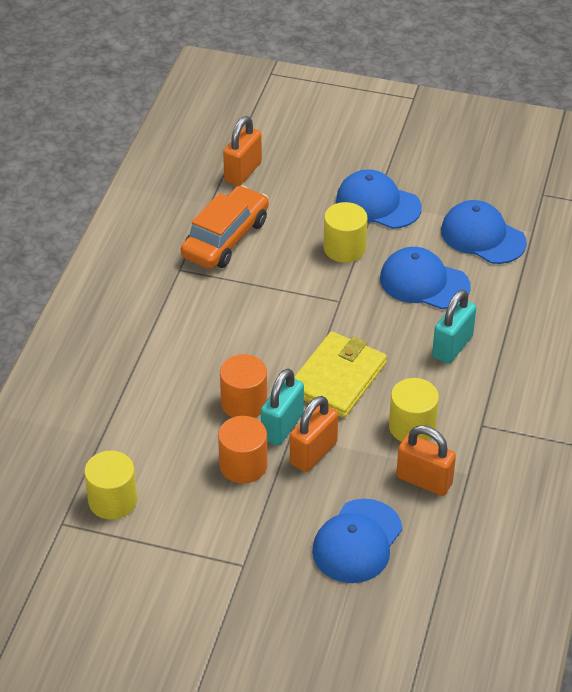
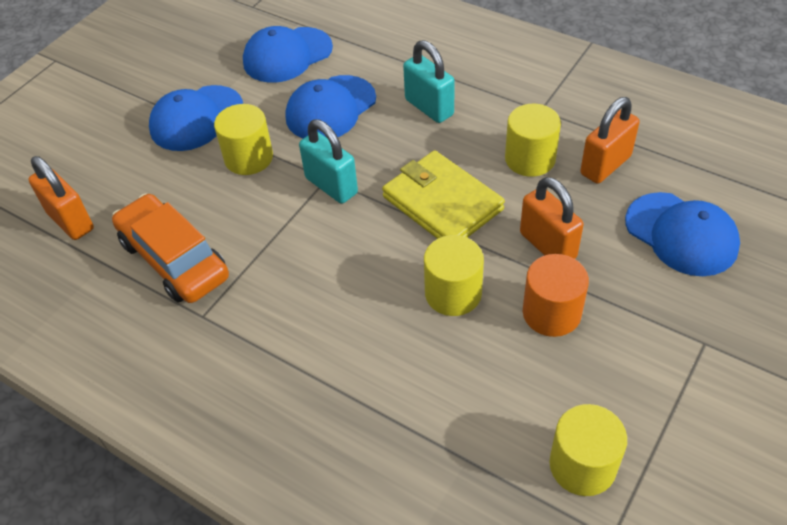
camera: 70 degrees left, 5 degrees up
orange cylinder [220,354,267,418] -> yellow cylinder [424,235,484,316]
turquoise padlock [261,368,304,446] -> turquoise padlock moved to [299,119,358,204]

